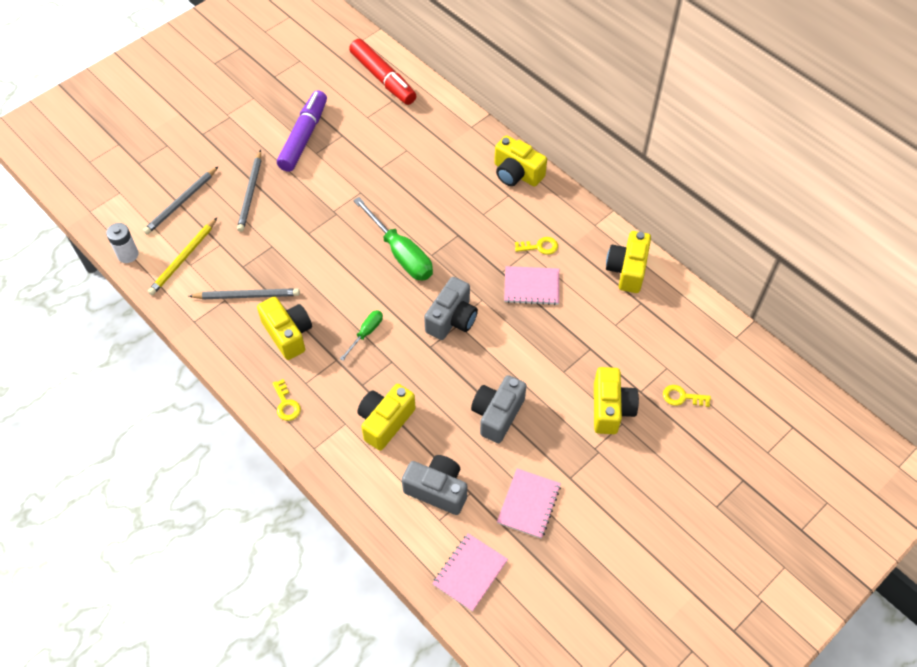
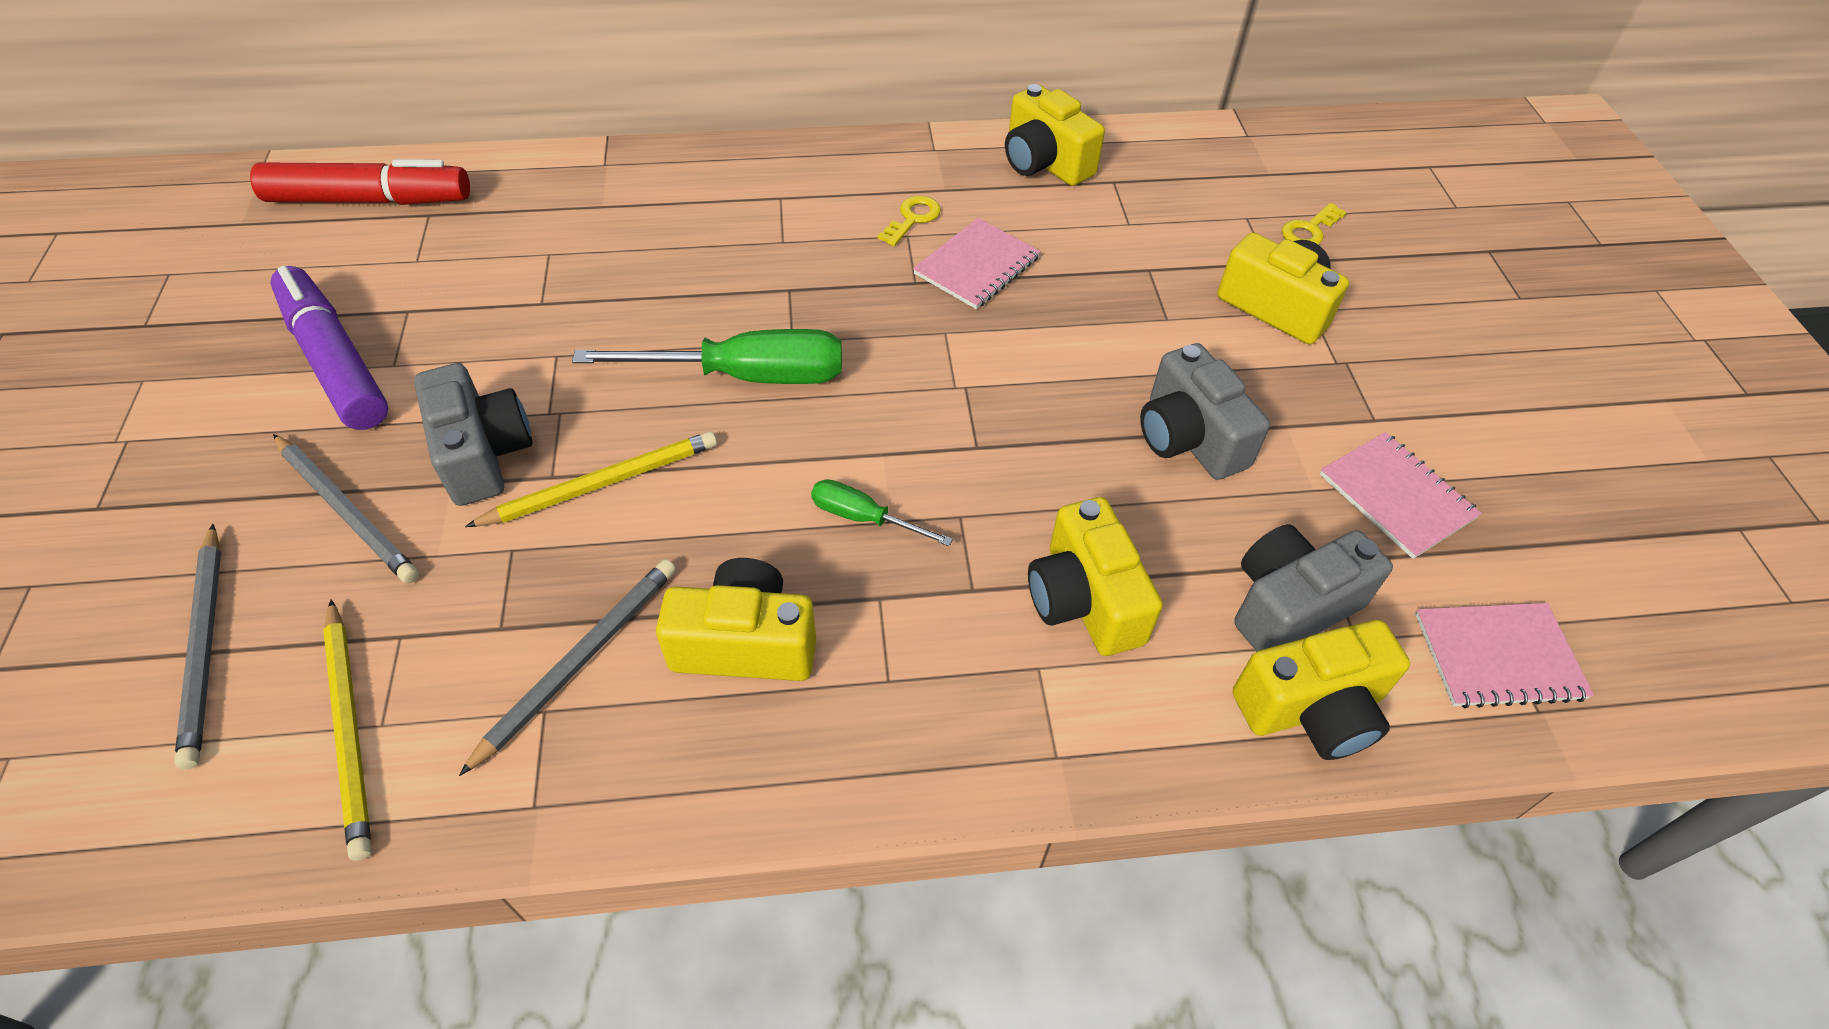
camera: 55 degrees left, 5 degrees down
white battery [106,223,138,263] -> none
yellow key [272,379,301,421] -> none
green screwdriver [340,310,383,361] -> green screwdriver turned 45 degrees counterclockwise [811,479,953,546]
grey camera [424,277,478,340] -> grey camera moved to [414,363,532,506]
pink notebook [432,533,508,612] -> pink notebook turned 75 degrees counterclockwise [1415,603,1594,708]
yellow camera [494,135,547,187] -> yellow camera moved to [1233,620,1410,760]
none -> yellow pencil [465,431,717,527]

